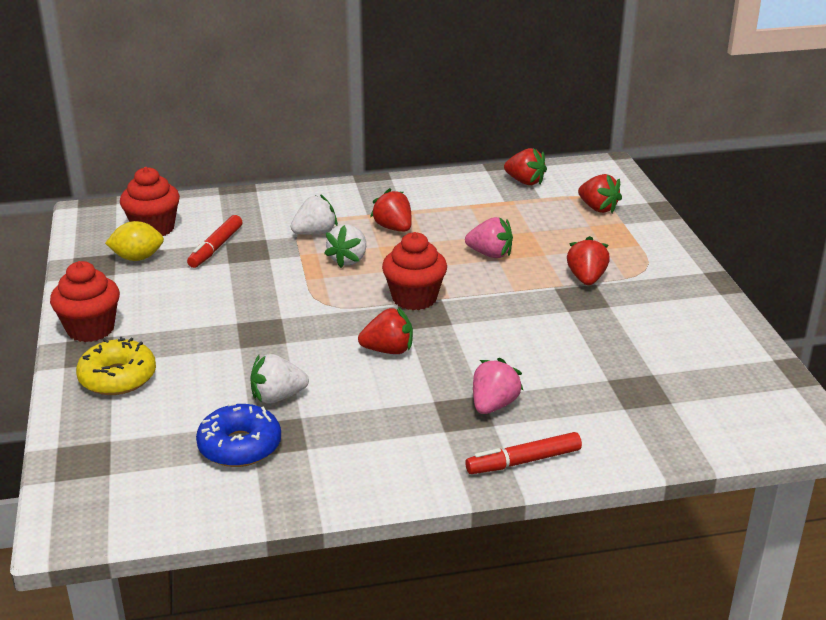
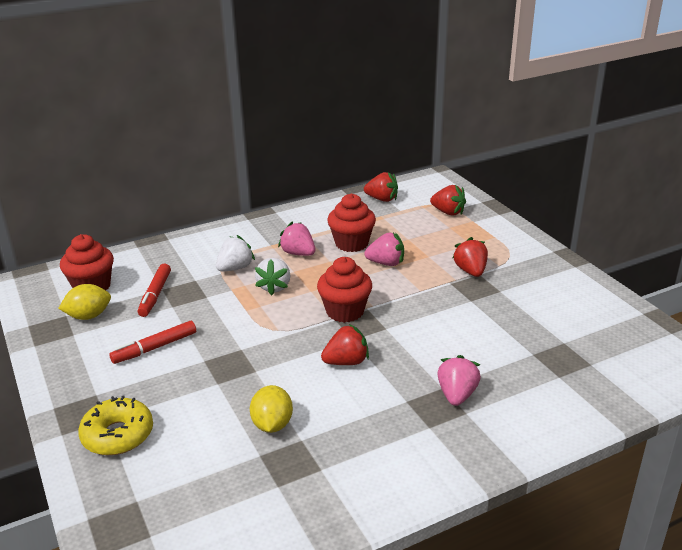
camera: 15 degrees left, 0 degrees up
red cupcake [50,261,120,342] -> red cupcake moved to [327,193,376,252]
blue donut [196,403,281,467] -> none
white strawberry [250,354,309,404] -> yellow lemon [250,385,293,433]
red strawberry [370,188,412,232] -> pink strawberry [278,221,315,256]
red marker [465,432,582,474] -> red marker moved to [109,321,196,364]

